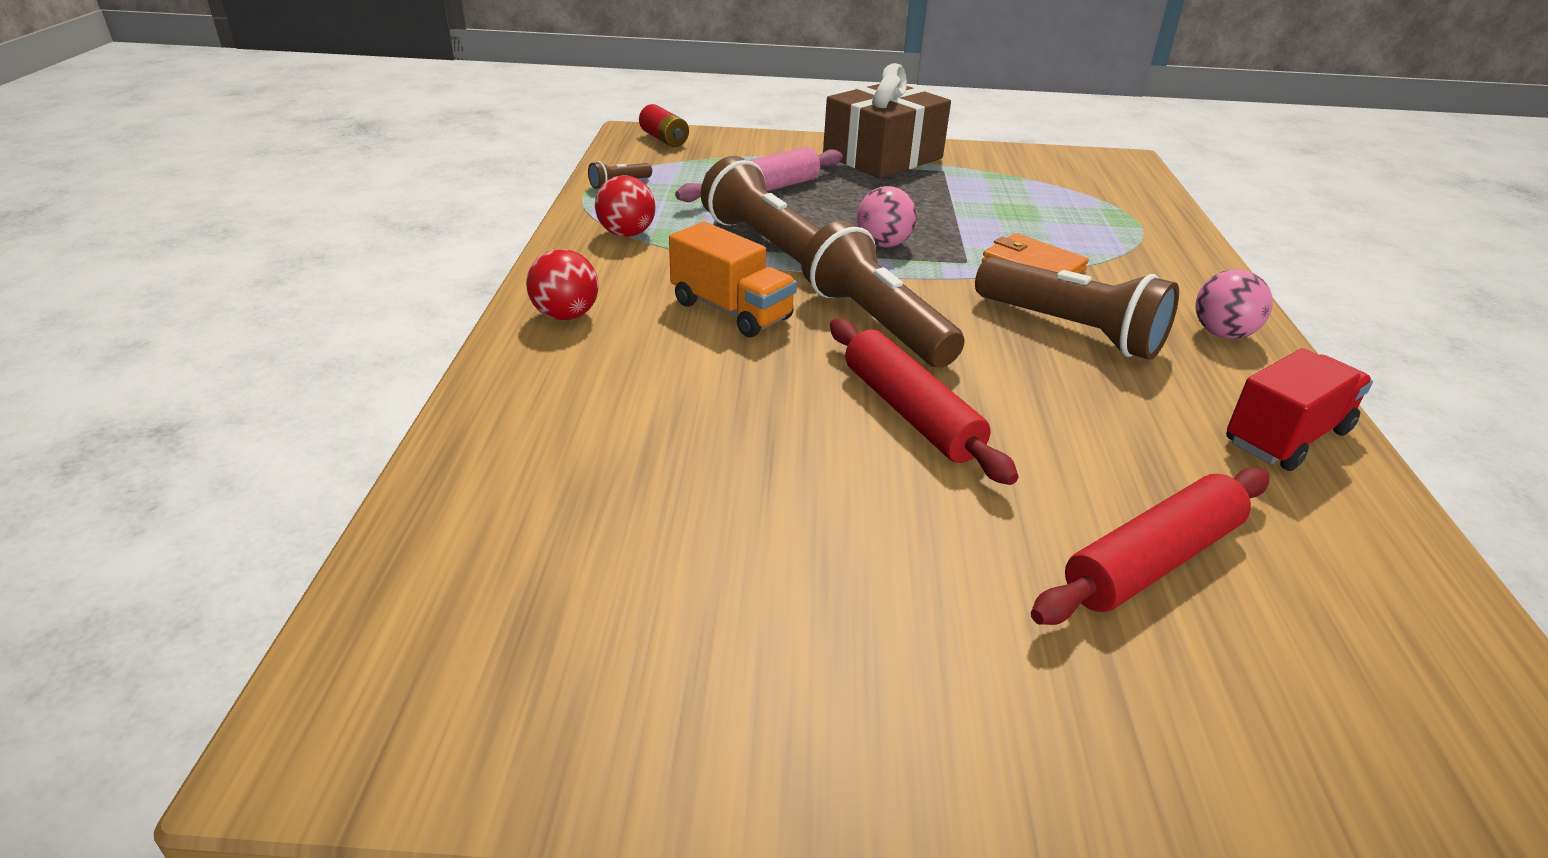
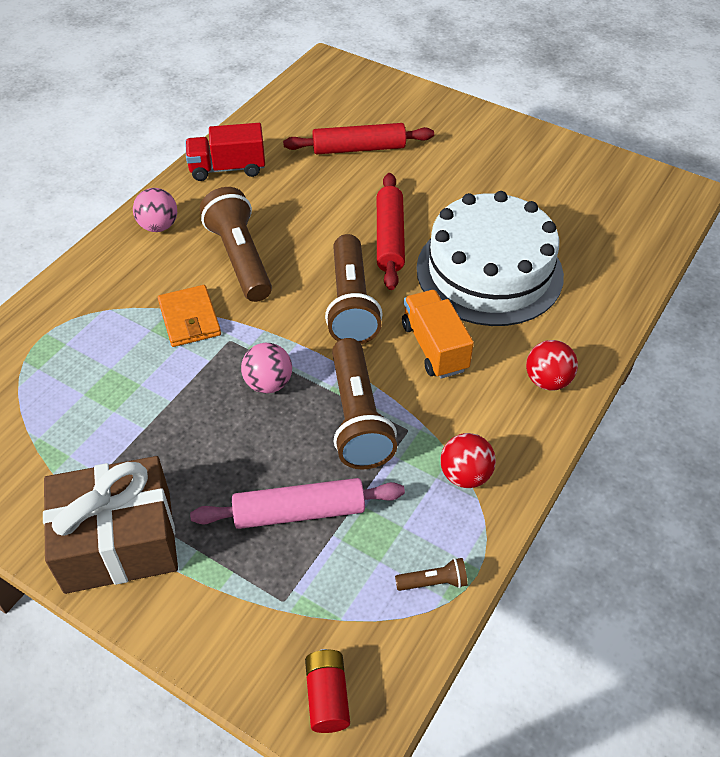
camera: 150 degrees left, 15 degrees up
none -> white cake [416,191,564,326]

